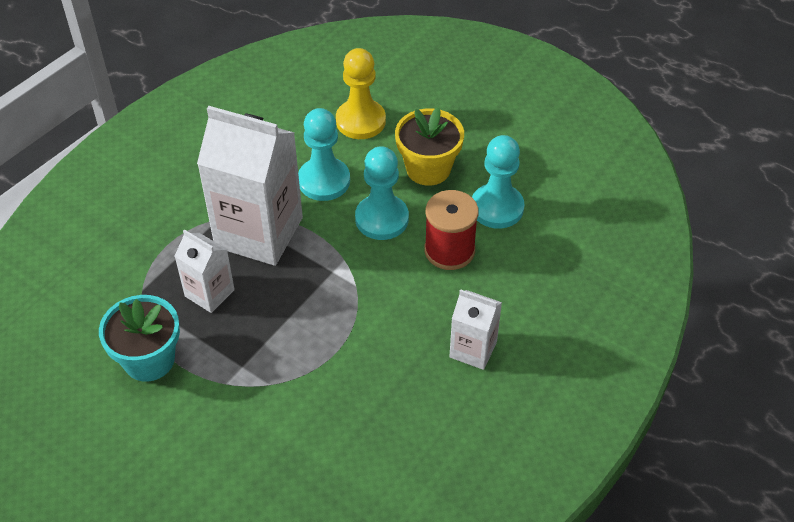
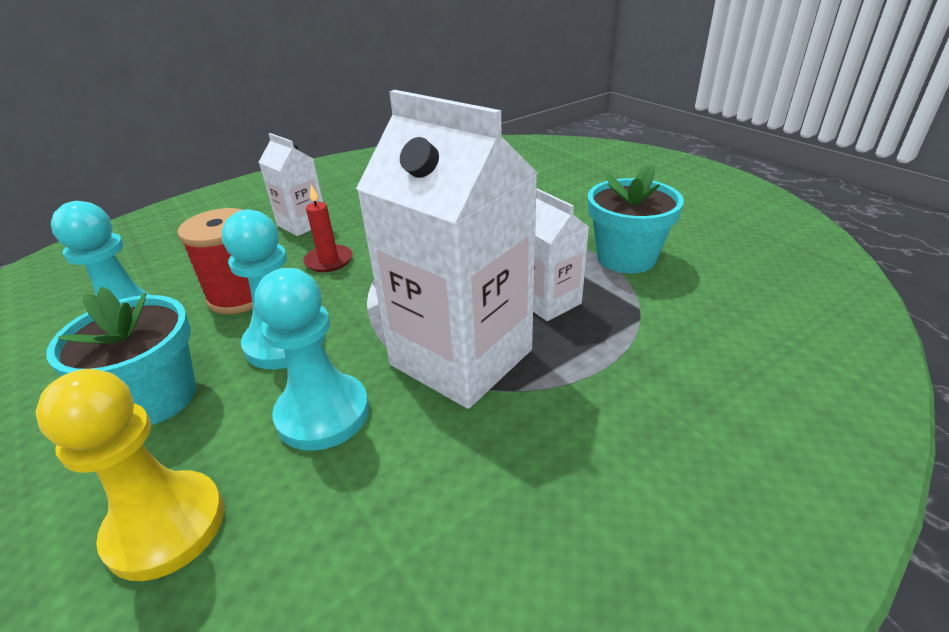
camera: 160 degrees left, 15 degrees down
yellow flower pot [395,108,464,186] -> turquoise flower pot [46,287,196,425]
none -> red candle [303,185,353,272]

